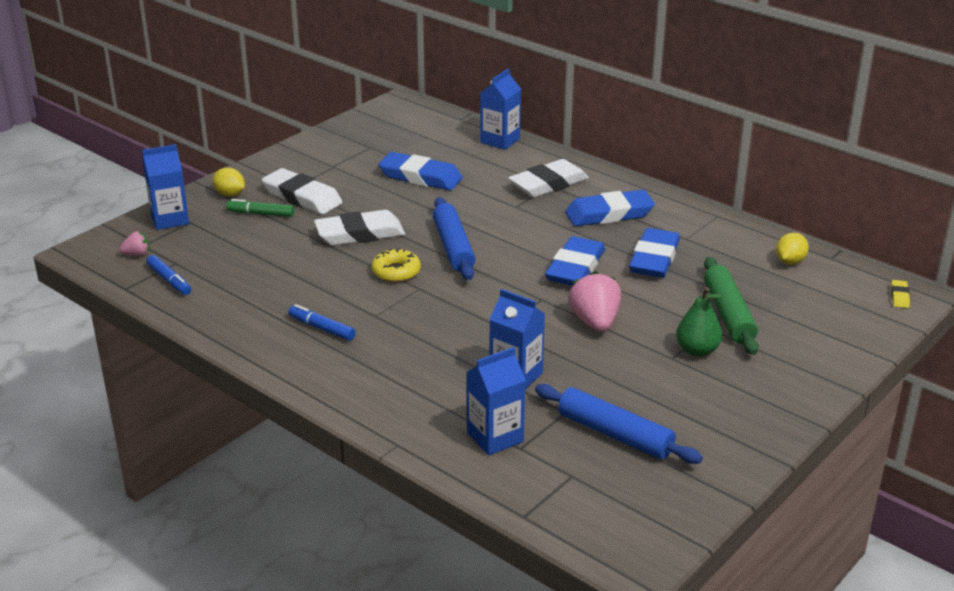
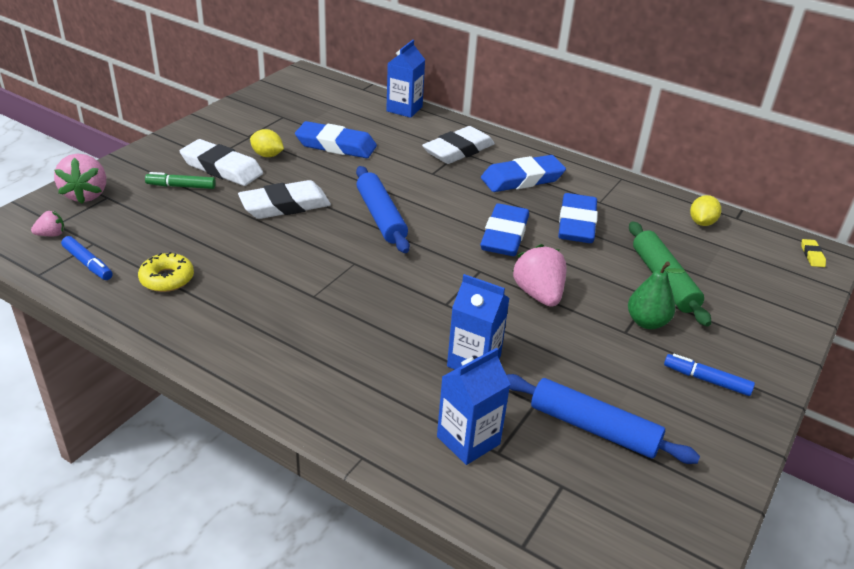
camera: 10 degrees left, 5 degrees up
blue carton [142,144,189,230] -> pink strawberry [54,154,106,204]
yellow lemon [213,168,245,196] -> yellow lemon moved to [250,129,284,157]
blue marker [288,304,356,341] -> blue marker moved to [664,354,755,396]
yellow donut [371,248,421,282] -> yellow donut moved to [138,252,194,292]

